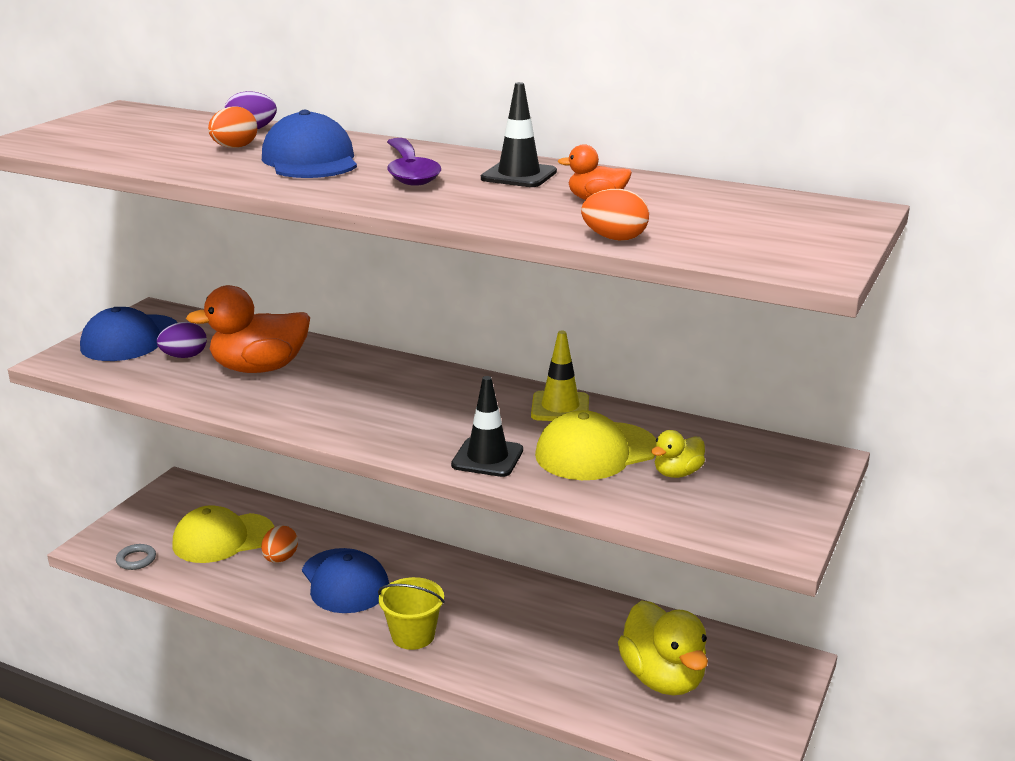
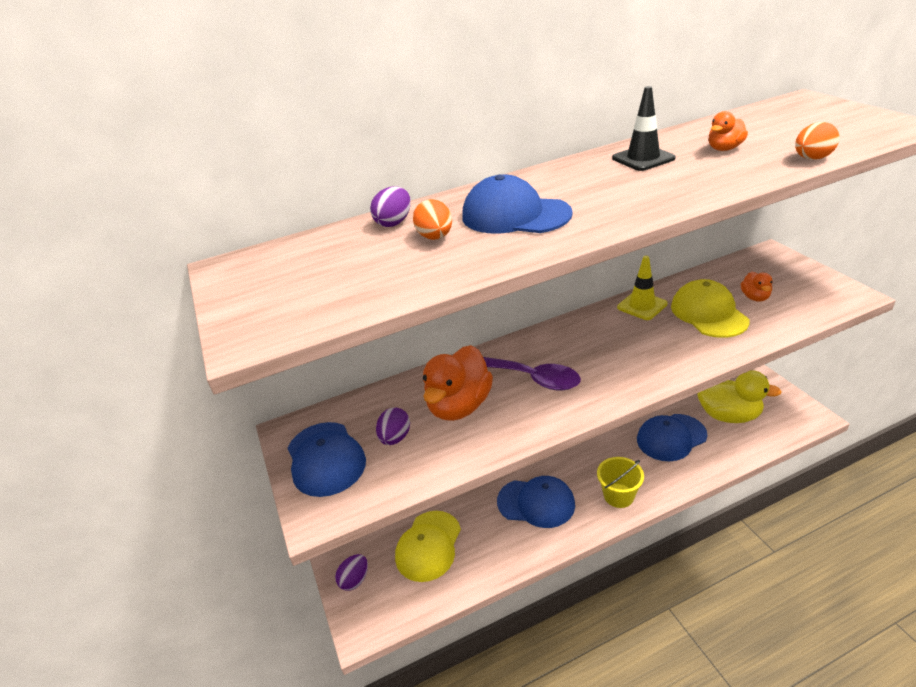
camera: 45 degrees left, 10 degrees up
grey ring [116,544,156,570] -> none
orange egg [261,526,298,563] -> none
purple spoon [387,138,441,186] -> purple spoon moved to [483,357,581,390]
black traffic cone [451,376,523,477] -> none
yellow cap [535,410,657,480] -> yellow cap turned 150 degrees clockwise [671,279,750,338]
yellow duck [651,430,705,478] -> orange duck [741,272,773,302]
none -> purple egg [335,554,368,591]
none -> blue cap [637,414,707,461]

